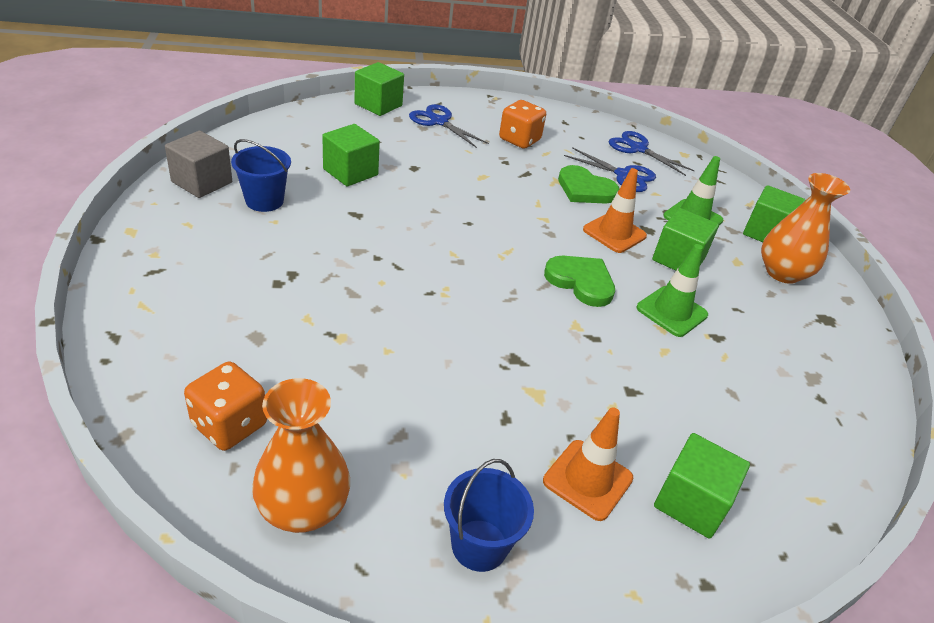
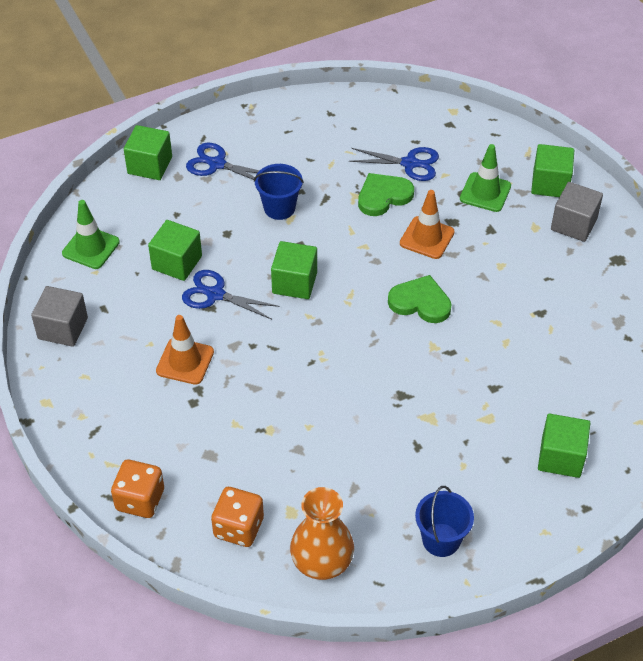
camera: 15 degrees left, 10 degrees up
blue bucket [231,139,291,212] -> blue bucket moved to [254,164,304,220]
orange dice [499,100,546,149] -> orange dice moved to [111,460,164,518]
orange traffic cone [543,408,633,521] -> orange traffic cone moved to [156,315,214,385]
green heart [558,165,619,204] -> green heart turned 135 degrees clockwise [358,173,414,216]
blue scissors [609,131,695,176] -> blue scissors moved to [182,270,280,320]
green traffic cone [637,244,708,337] -> green traffic cone moved to [62,200,120,269]
green cube [652,208,719,271] -> green cube moved to [271,241,317,299]
orange vase [761,173,850,284] -> grey cube [551,182,603,242]

